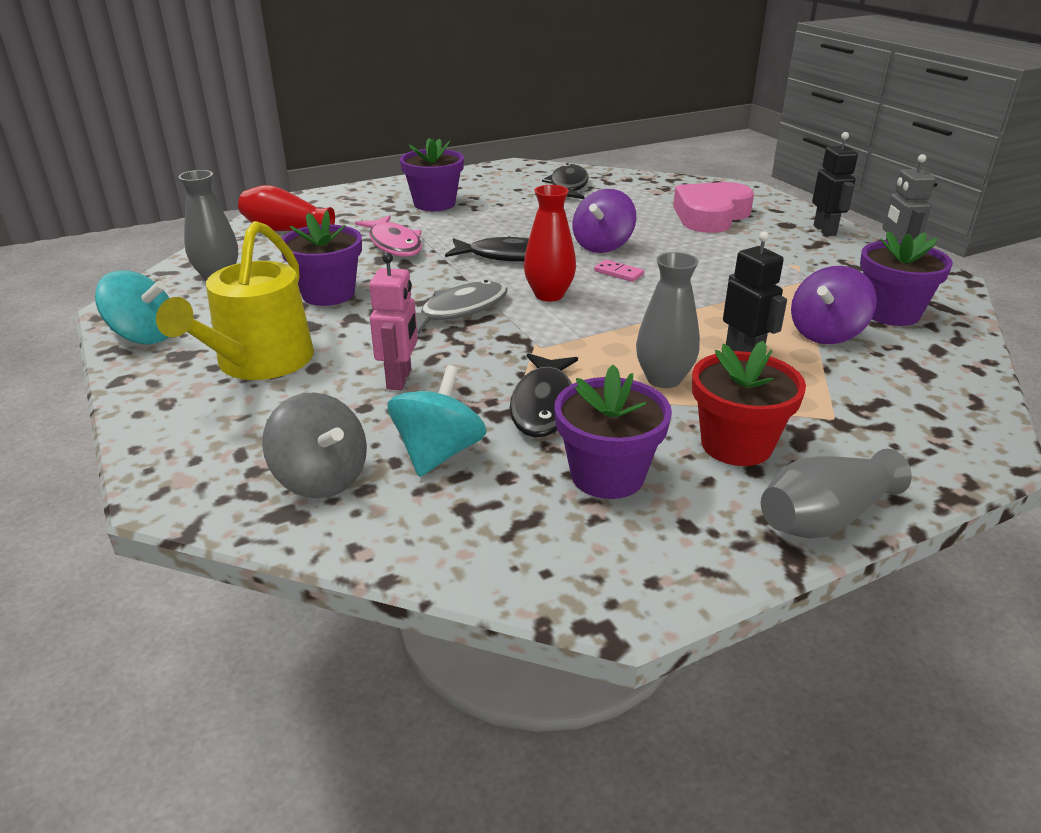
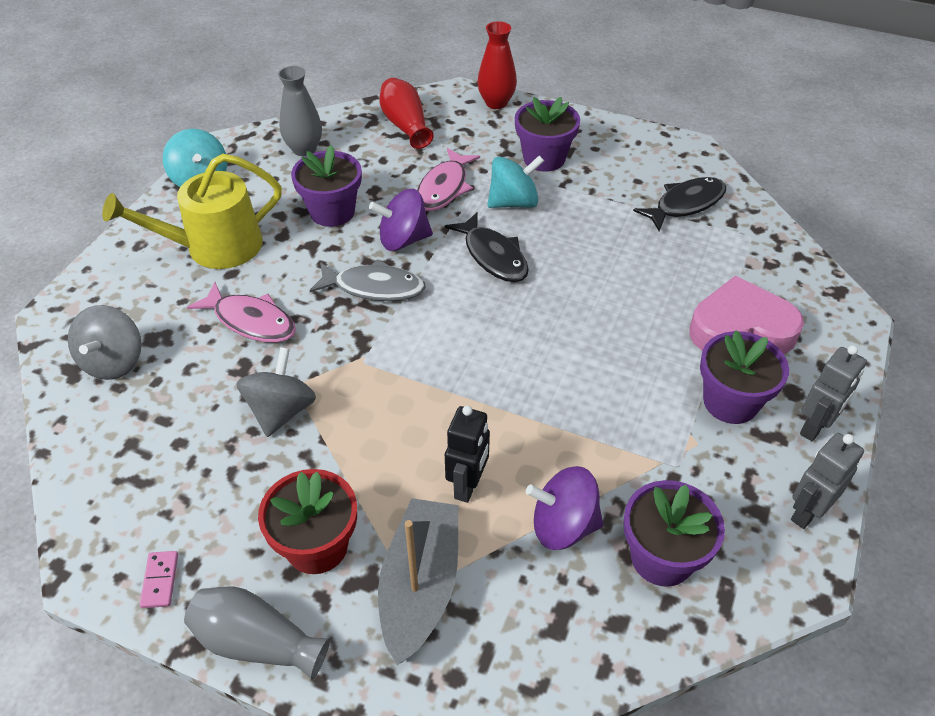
camera: 50 degrees right, 15 degrees up
pink robot [369,252,418,390] -> pink fish [187,282,296,343]
turquoise spinning top [387,365,487,477] -> turquoise spinning top moved to [487,155,544,208]
black fish [510,353,578,437] -> grey spinning top [236,347,316,437]
red vase [524,185,576,302] -> red vase moved to [477,21,517,109]
purple flower pot [554,365,672,499] -> purple flower pot moved to [700,330,789,424]
purple spinning top [573,189,636,253] -> purple spinning top moved to [369,189,433,251]
pink domino [594,259,644,282] -> pink domino moved to [140,551,178,608]
grey vase [636,252,700,388] -> none
black robot [812,132,858,236] -> grey robot [800,345,867,441]
none -> grey boat [378,498,458,665]

